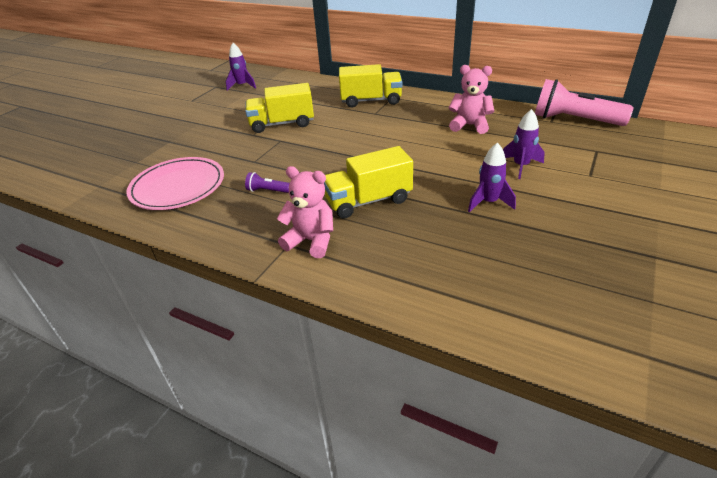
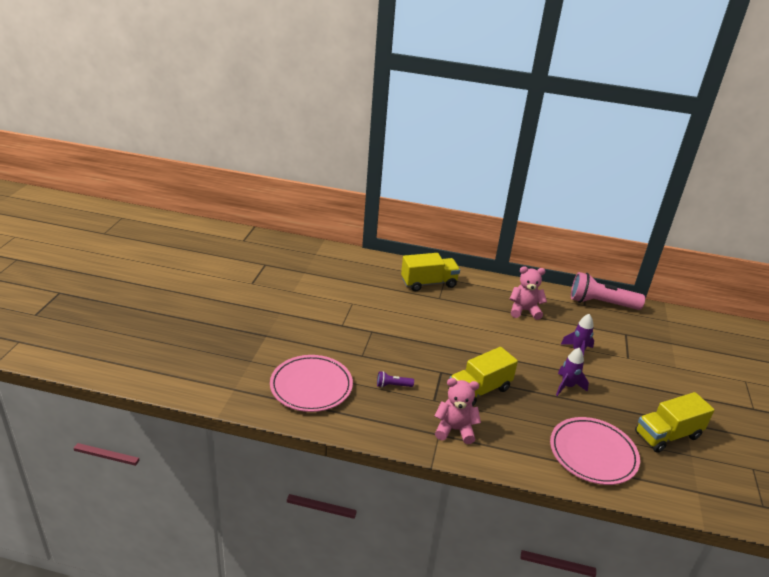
camera: 20 degrees left, 5 degrees down
purple rocket [226,43,256,90] -> none
yellow truck [245,83,314,133] -> yellow truck moved to [635,392,715,453]
none -> pink plate [550,417,640,485]

